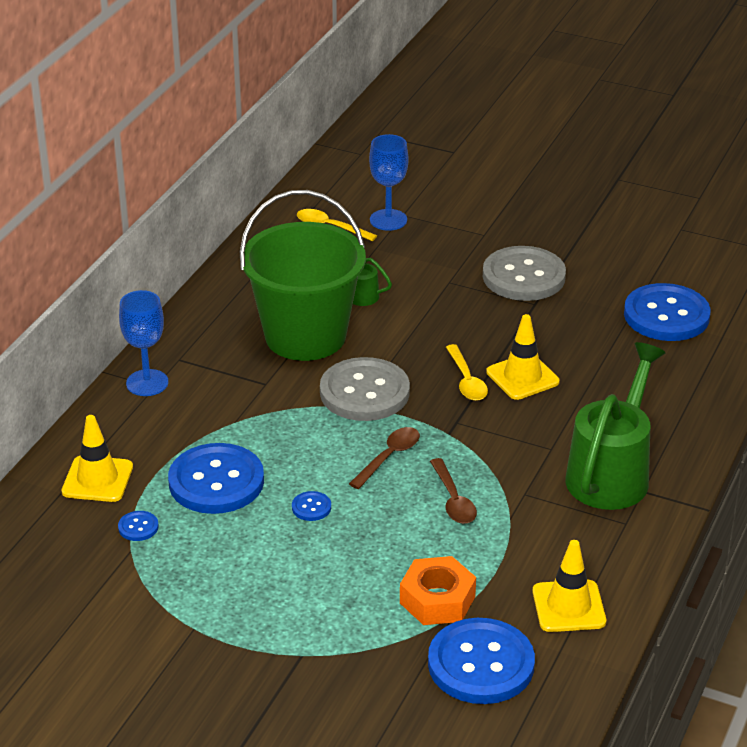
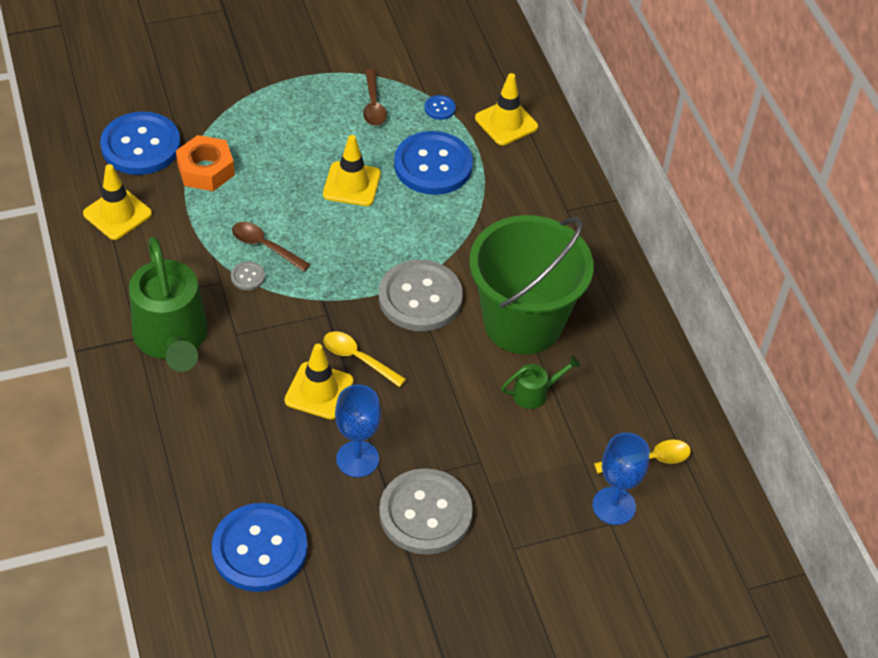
camera: 135 degrees right, 15 degrees up
blue goblet [119,290,168,396] -> blue goblet moved to [335,384,381,478]
blue button [292,491,331,521] -> yellow traffic cone [323,135,381,206]
brown spoon [349,427,420,489] -> brown spoon moved to [363,69,387,126]
none -> grey button [231,261,265,290]

